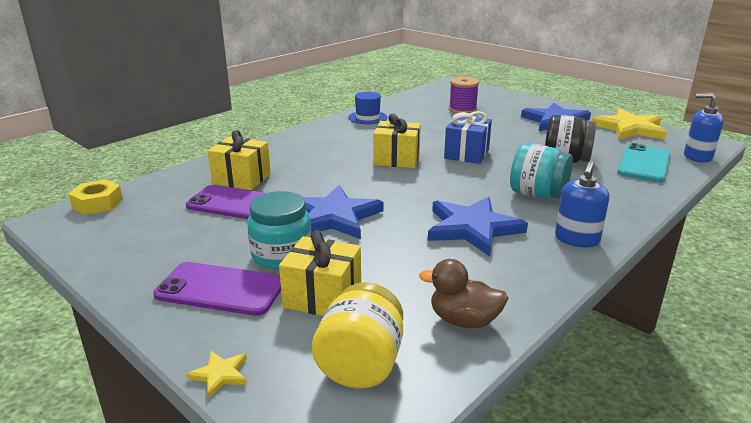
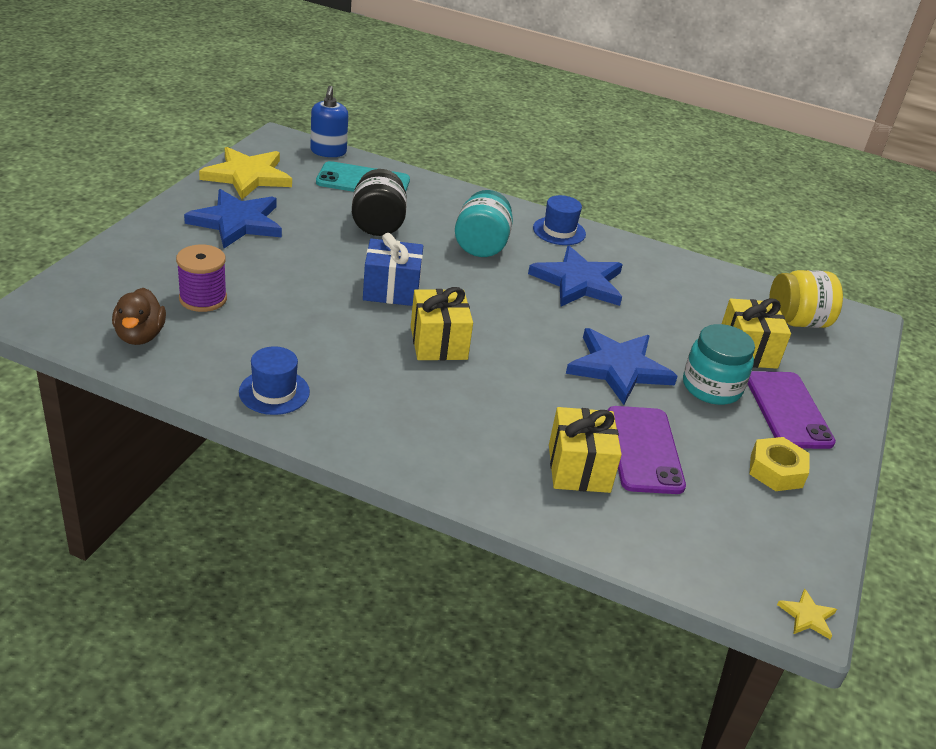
camera: 115 degrees left, 10 degrees up
yellow nut [68,179,123,215] -> yellow nut moved to [749,437,809,491]
yellow star [186,351,247,399] -> yellow star moved to [777,589,837,640]
brown duck [419,259,508,328] -> brown duck moved to [112,288,166,345]
blue soap dispenser [555,161,609,247] -> blue hat [533,195,586,245]

